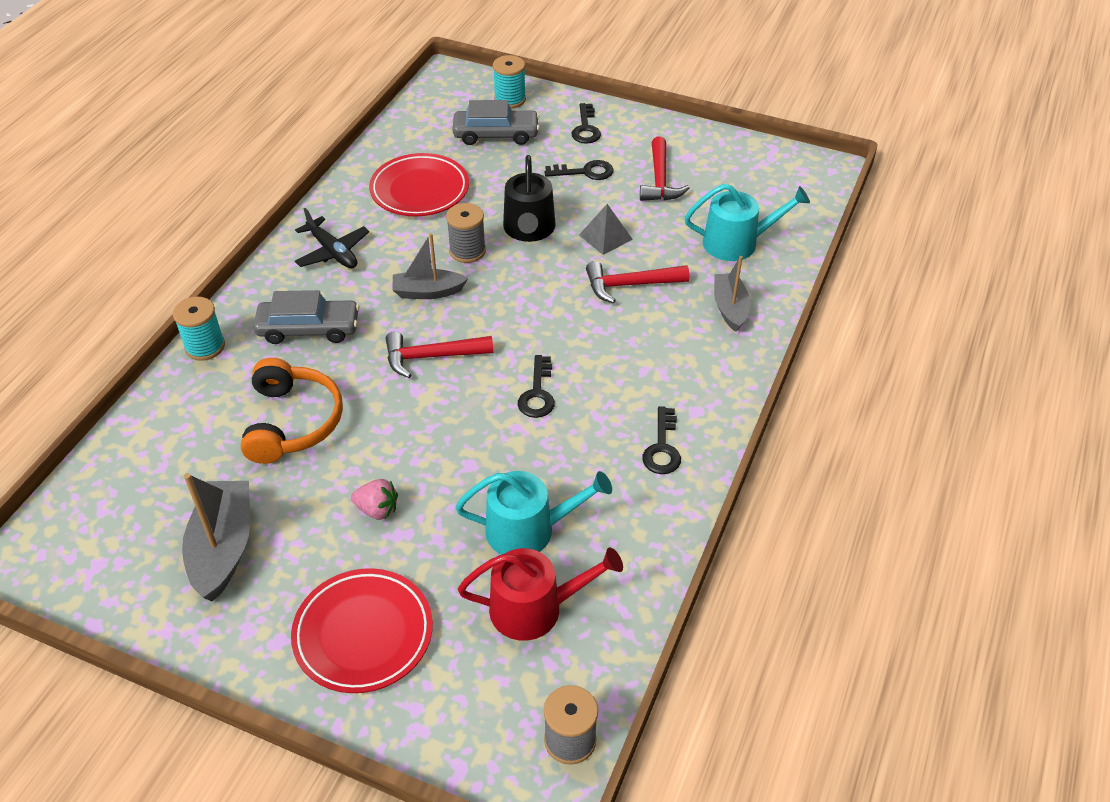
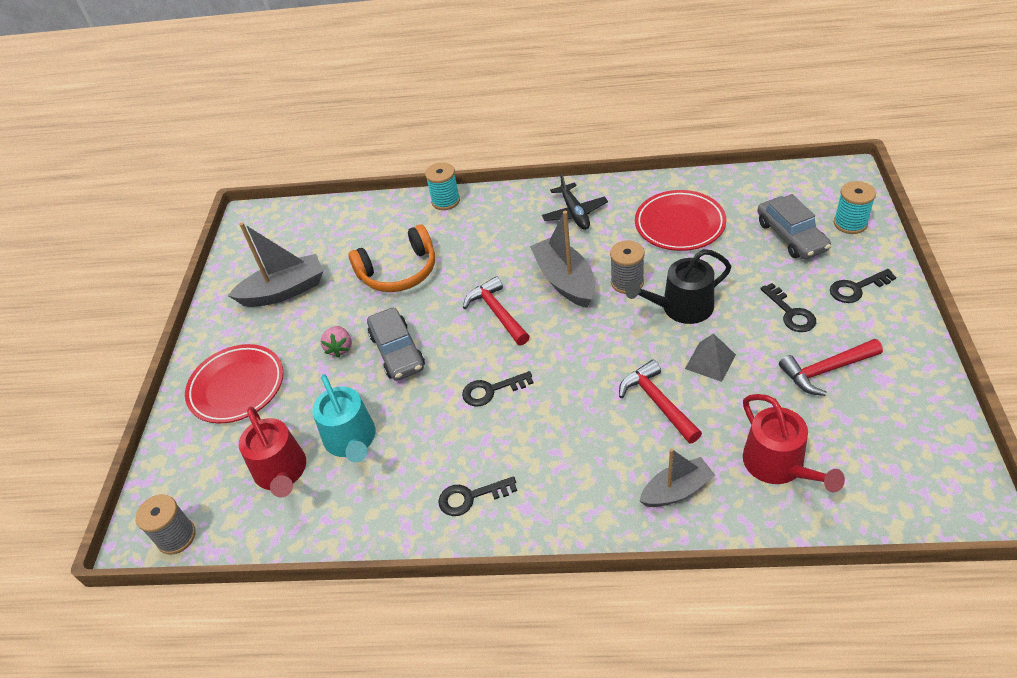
camera: 75 degrees right, 0 degrees up
grey car [253,290,359,344] -> grey car moved to [367,308,425,381]
black plane [295,208,369,268] -> black plane turned 45 degrees counterclockwise [542,173,608,230]
grey boat [392,233,468,299] -> grey boat [530,211,595,308], size x1.53
turquoise watering can [685,184,810,261] -> red watering can [743,394,845,492]

